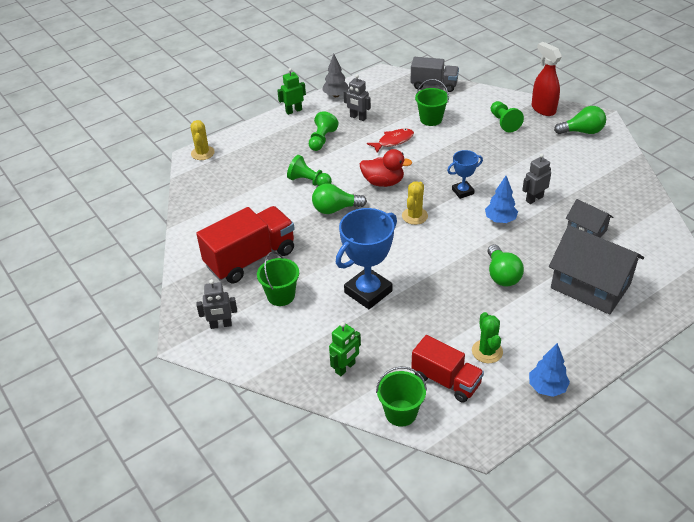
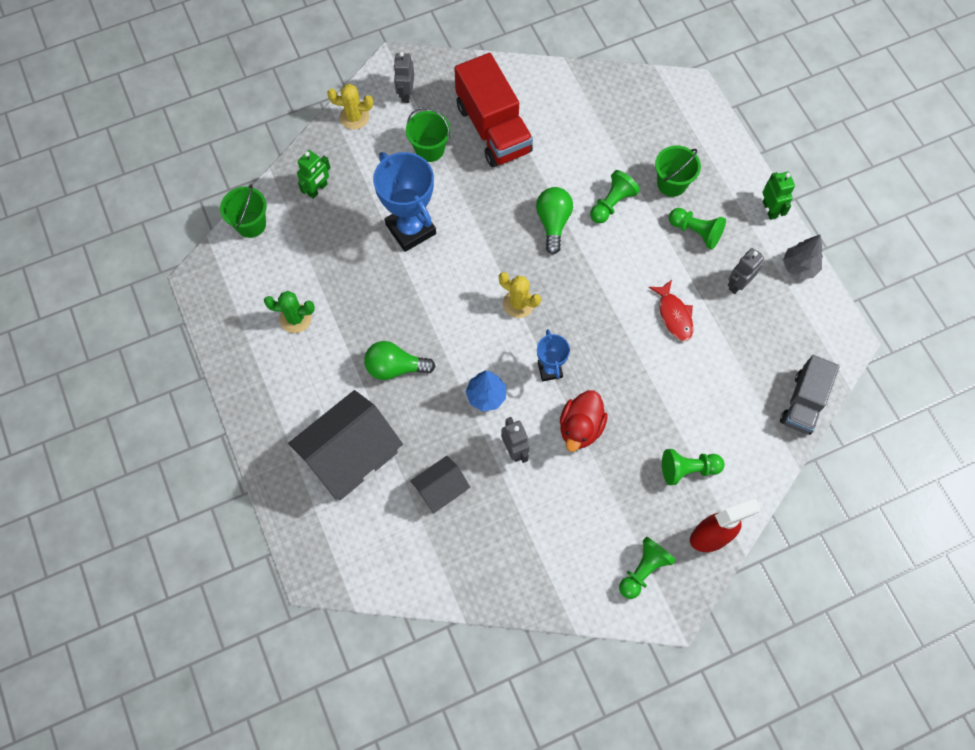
camera: 100 degrees right, 25 degrees up
yellow cactus [190,120,215,160] -> yellow cactus moved to [327,84,373,130]
green robot [329,322,361,376] -> green robot turned 105 degrees counterclockwise [297,150,331,199]
red duck [360,149,412,187] -> red duck moved to [560,390,608,452]
red truck [411,335,484,403] -> none
green bucket [415,79,449,126] -> green bucket moved to [655,146,701,197]
blue tree [529,343,570,397] -> none
green light bulb [554,106,606,134] -> green pawn [619,537,676,599]

